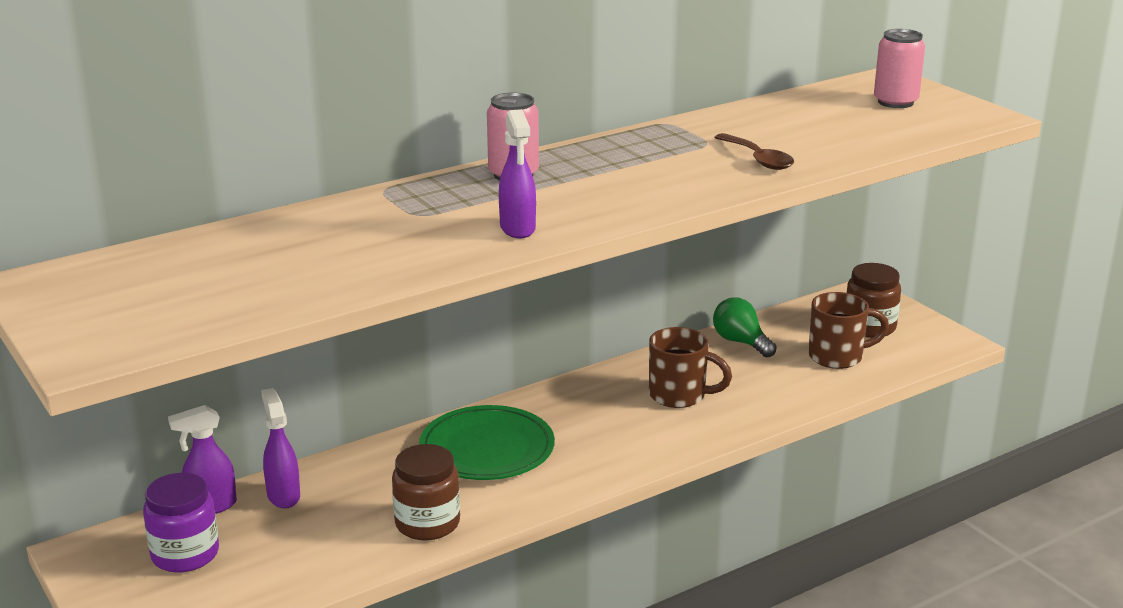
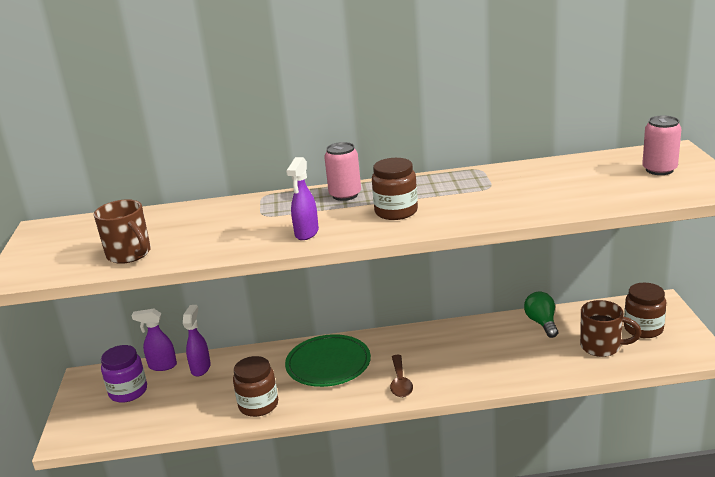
camera: 30 degrees right, 0 degrees up
brown mug [649,327,732,408] -> brown mug moved to [94,199,151,264]
brown spoon [714,133,794,170] -> brown spoon moved to [390,355,413,397]
none -> brown jar [372,158,418,220]

